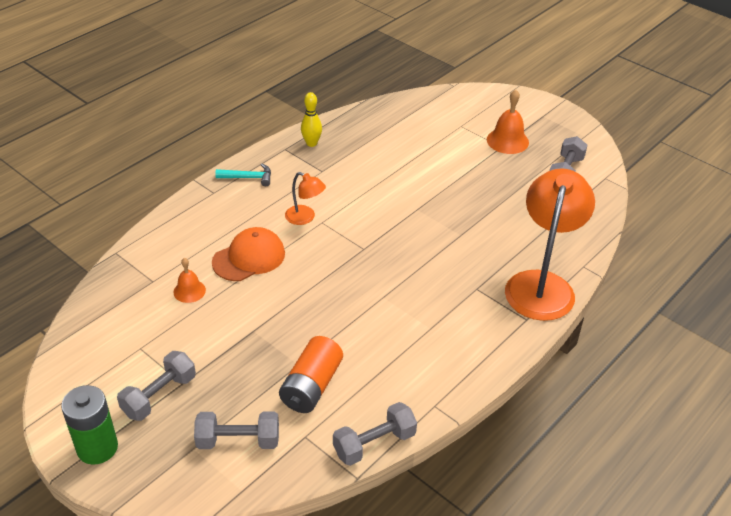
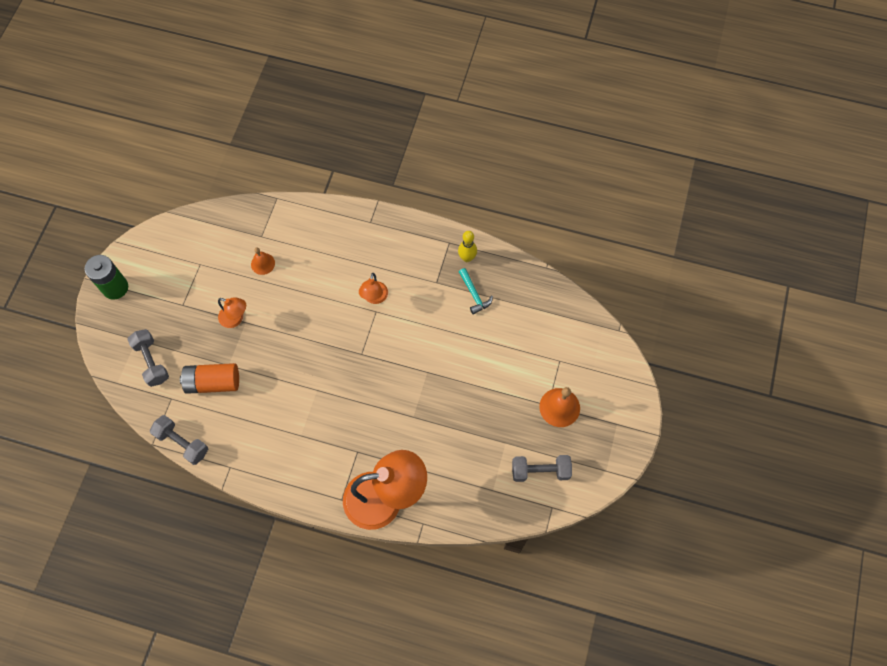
camera: 65 degrees right, 25 degrees up
grey dumbbell [117,351,196,421] -> none
orange cap [212,227,285,281] -> none
turquoise hammer [215,164,271,186] -> turquoise hammer moved to [459,268,493,315]
none -> orange lamp [218,297,246,328]

